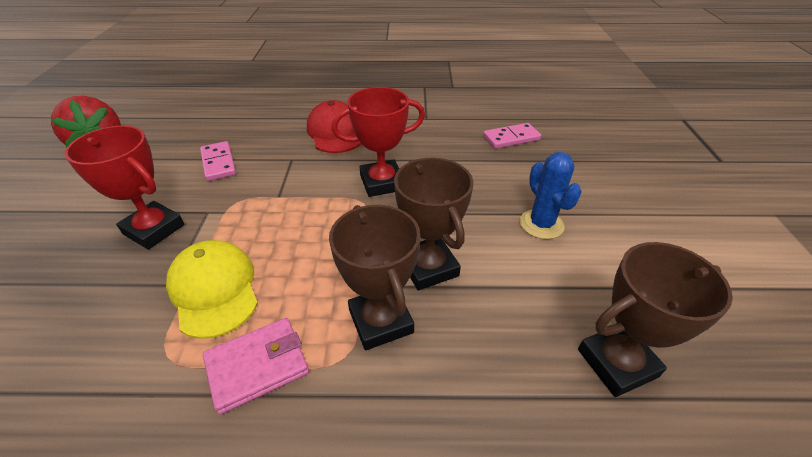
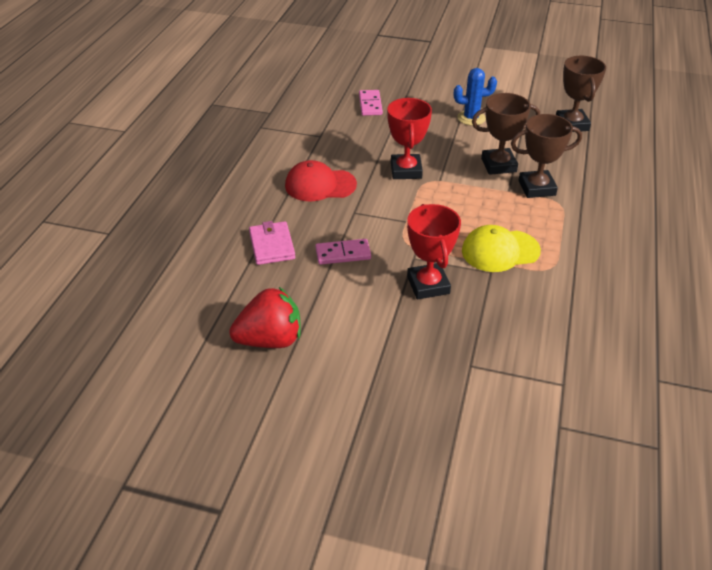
camera: 75 degrees left, 0 degrees up
red trophy [65,126,184,250] -> red trophy turned 60 degrees counterclockwise [407,204,461,299]
pink wallet [203,318,309,415] -> pink wallet moved to [249,221,295,265]

